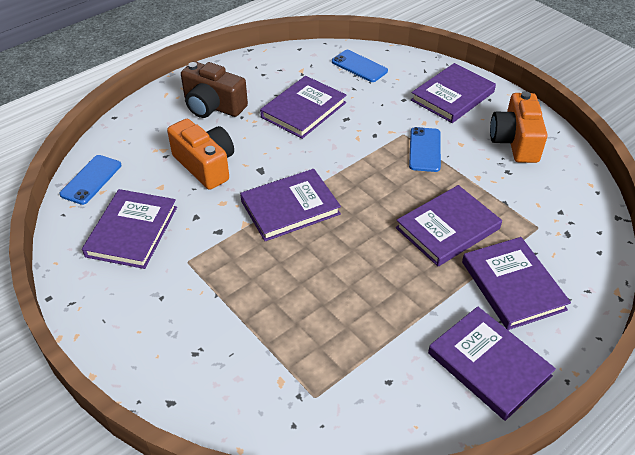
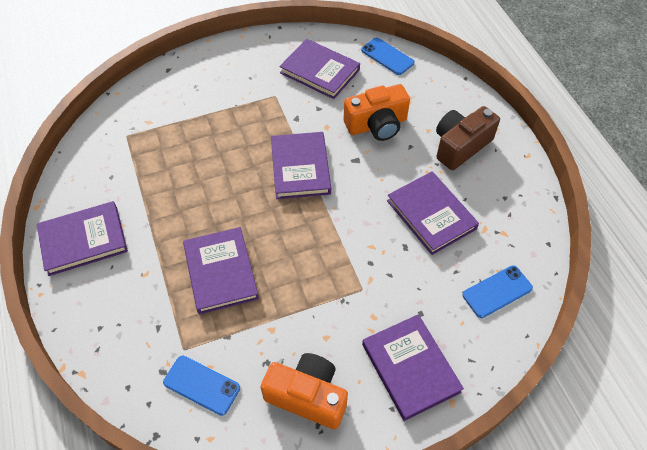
camera: 110 degrees right, 10 degrees up
blue phone [409,127,441,172] -> blue phone moved to [163,356,240,416]
purple book [462,237,571,330] -> none

